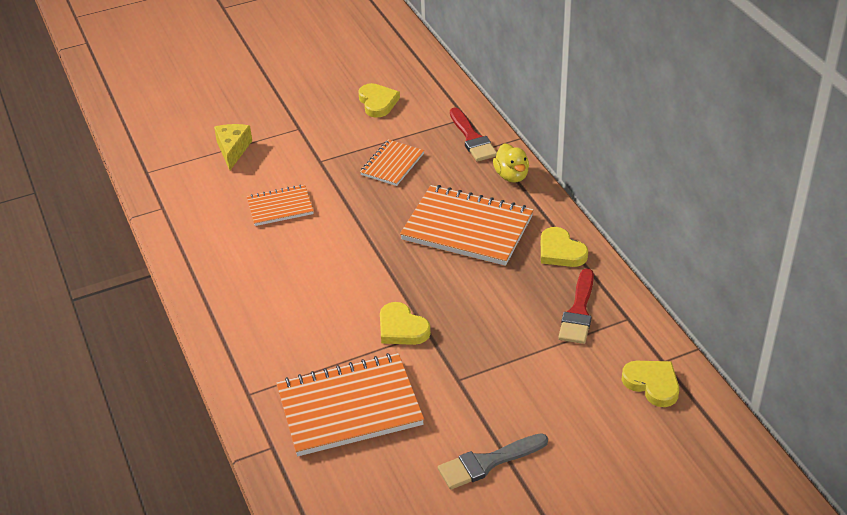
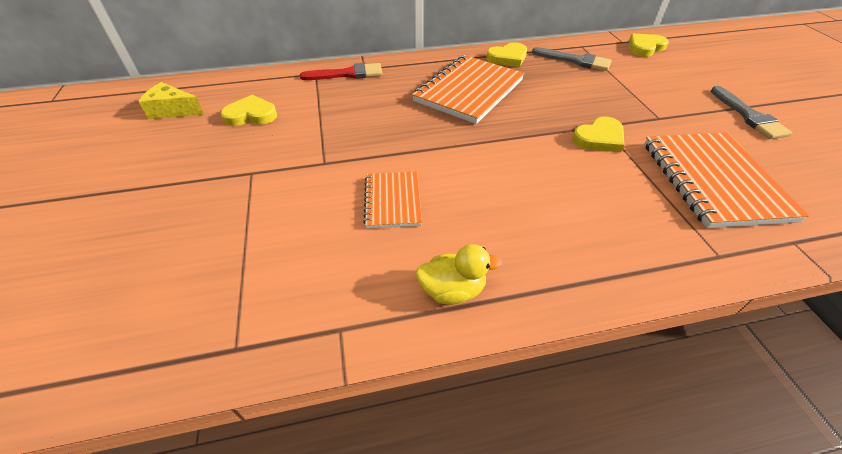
camera: 80 degrees left, 5 degrees up
yellow cheese [214,124,252,170] -> yellow cheese moved to [138,82,204,119]
orange notebook [360,139,424,186] -> none
yellow duck [493,143,529,183] -> yellow duck moved to [416,244,502,305]
red brush [558,268,594,344] -> grey brush [532,47,612,71]

